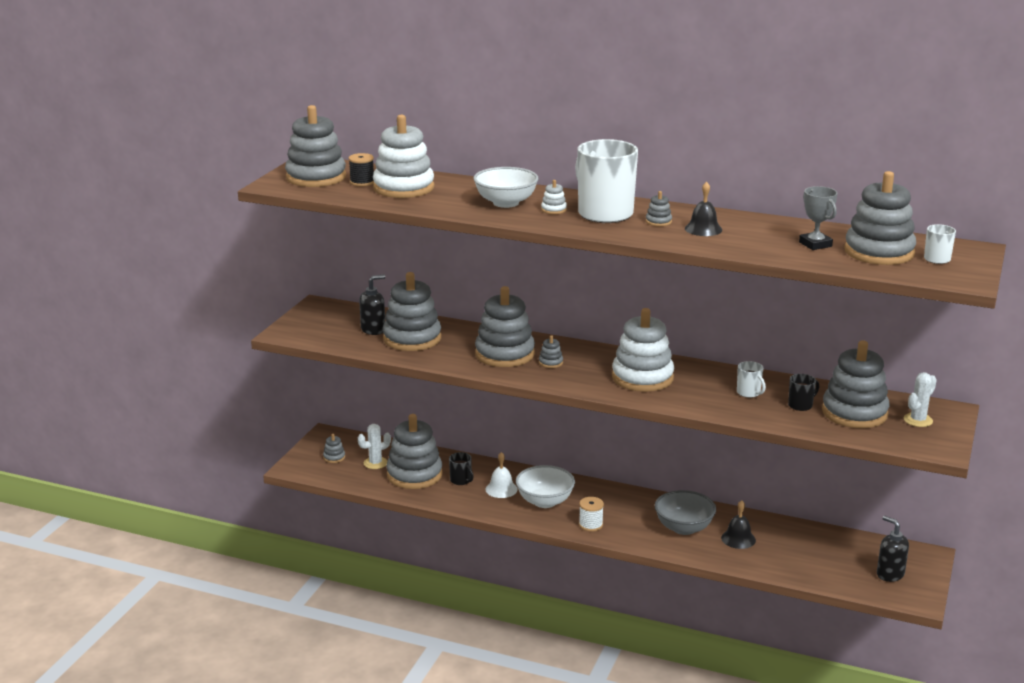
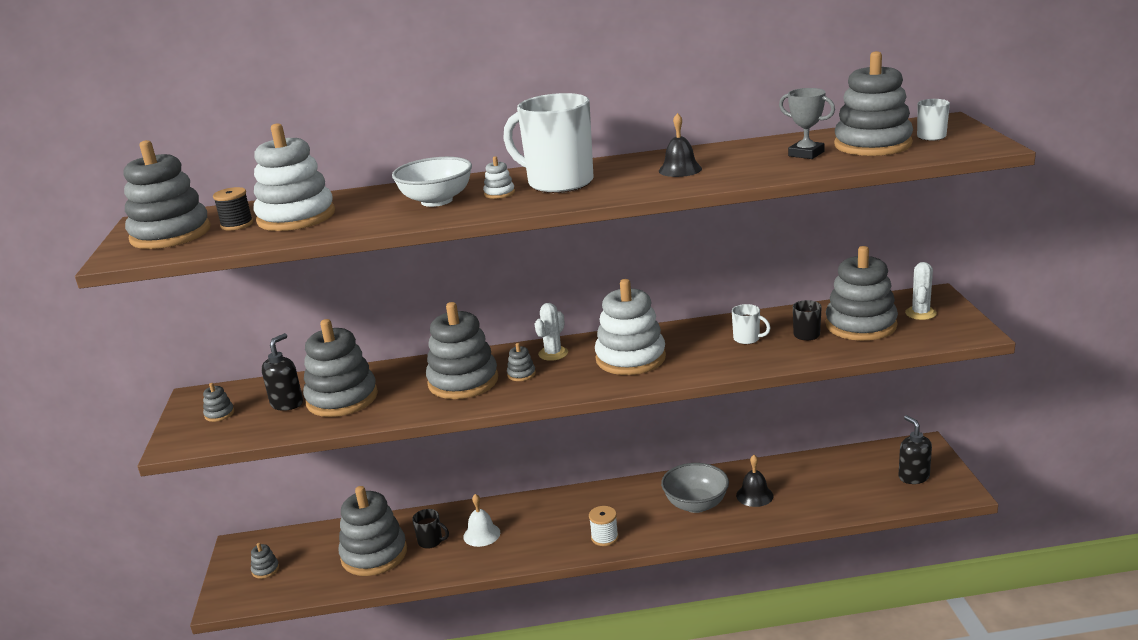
camera: 25 degrees left, 0 degrees up
white cactus [358,424,391,469] -> white cactus moved to [535,303,568,361]
white bowl [516,465,575,508] -> none
grey stacking toy [646,191,672,226] -> grey stacking toy moved to [203,383,234,422]
black soap dispenser [877,516,909,582] -> black soap dispenser turned 45 degrees clockwise [898,415,932,484]

